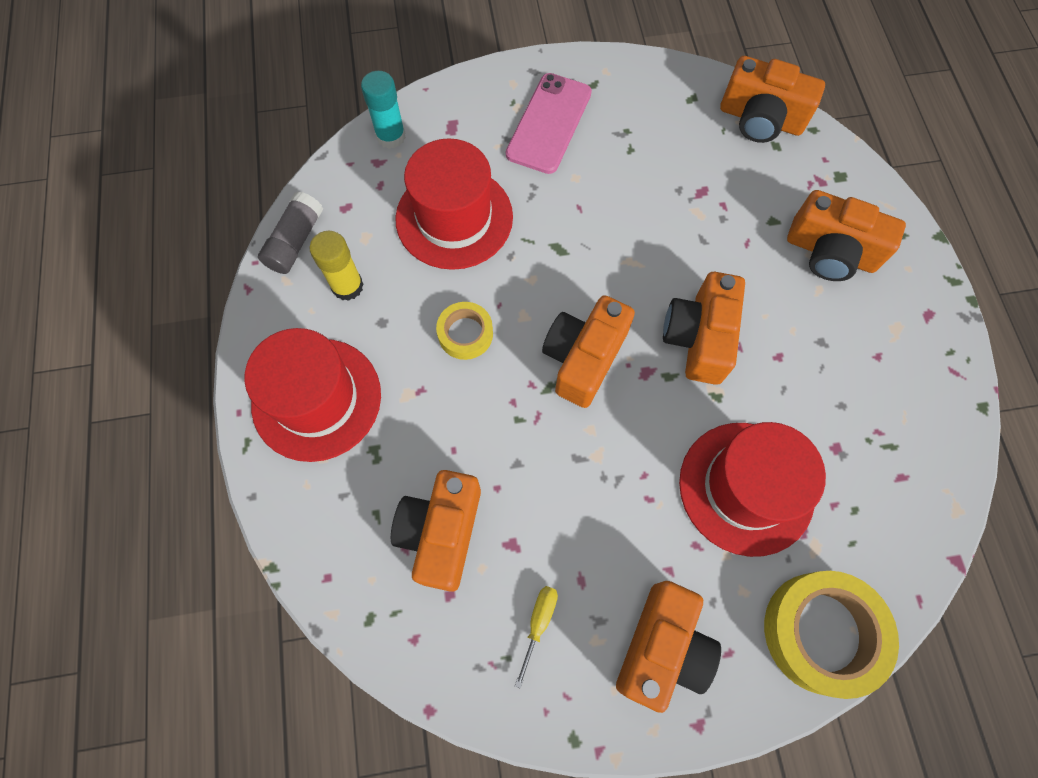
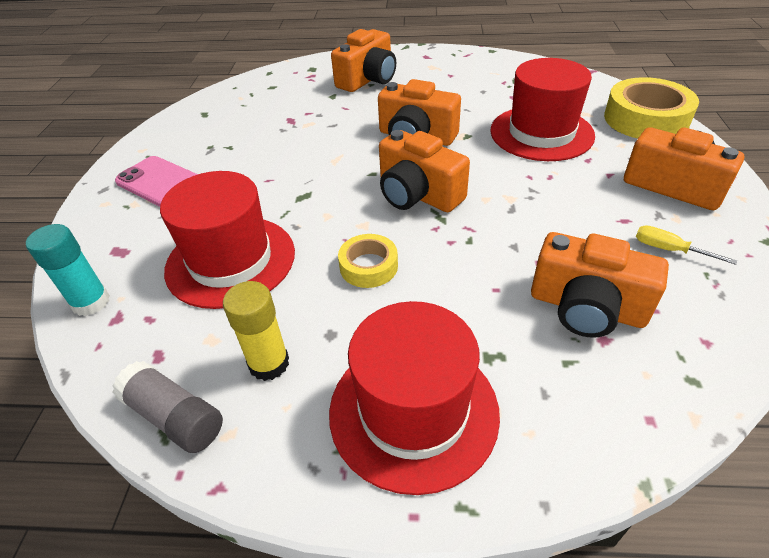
camera: 75 degrees left, 25 degrees down
orange camera [720,56,825,143] -> none

